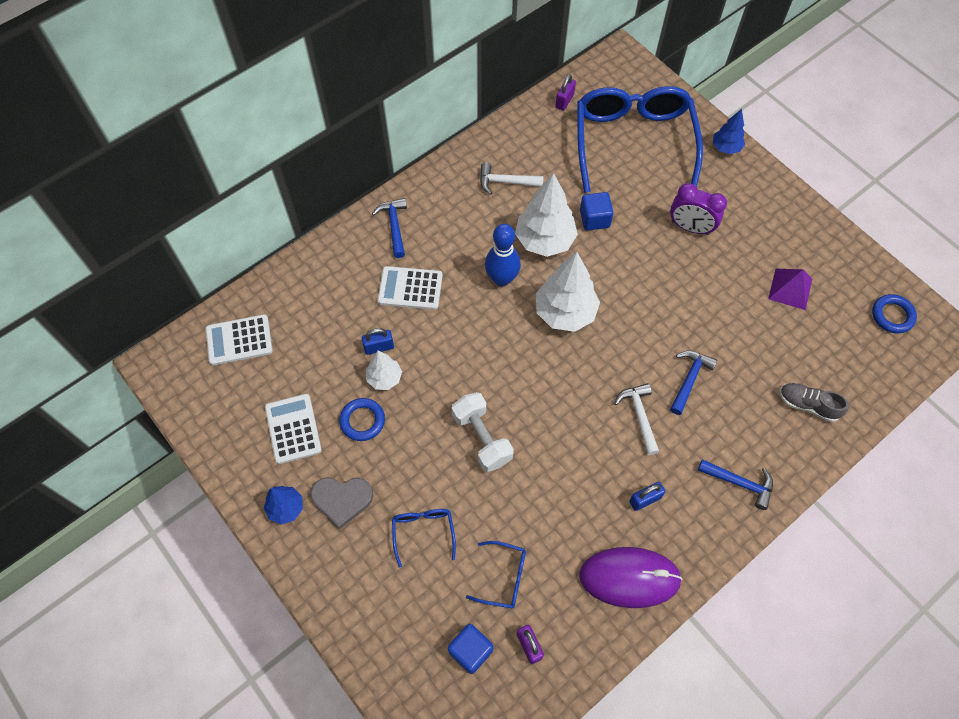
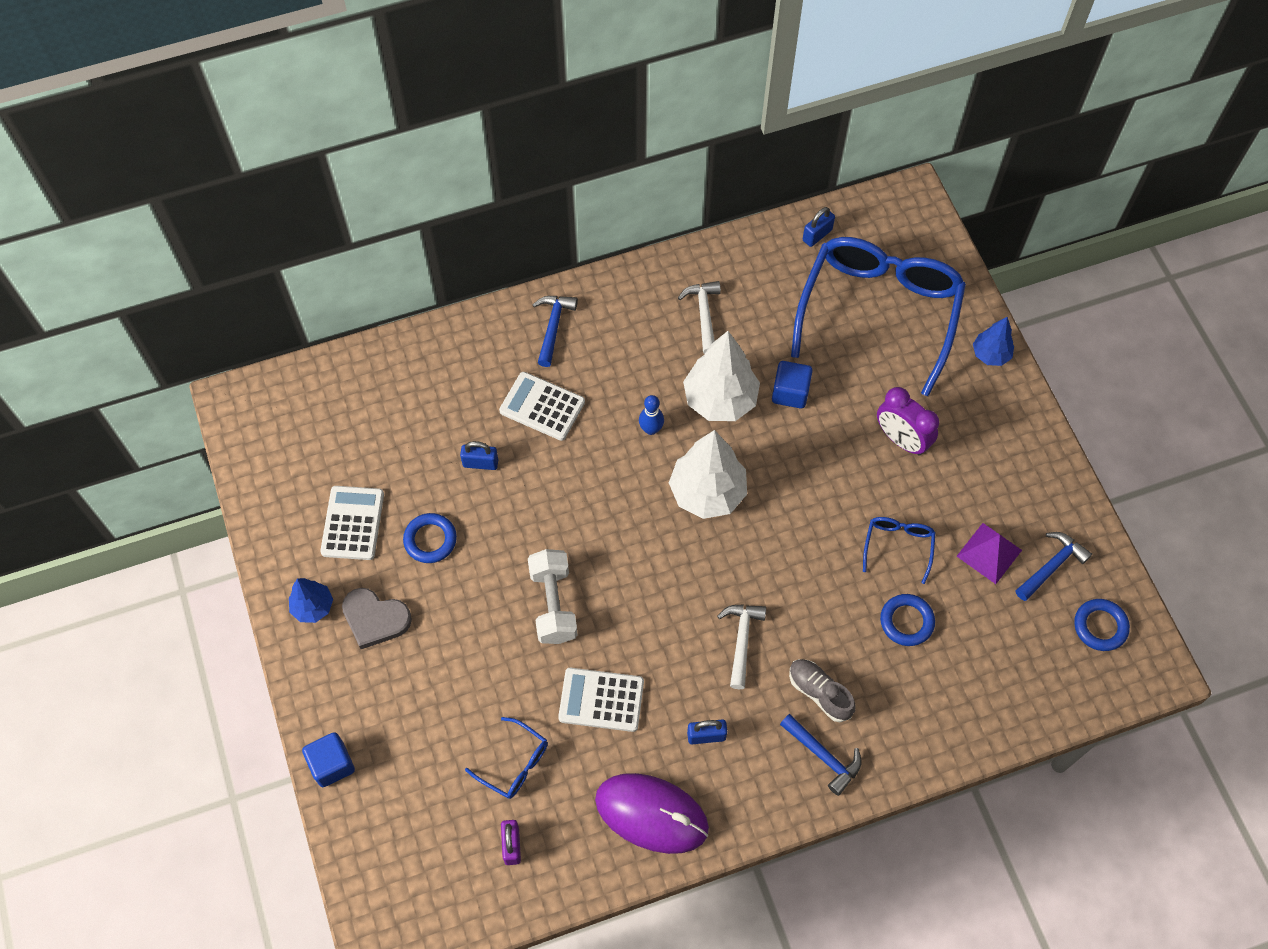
camera: 20 degrees right, 0 degrees up
white calculator [206,314,273,365] -> white calculator moved to [558,668,644,732]
white tree [366,351,402,390] -> none
blue glasses [392,509,456,568] -> blue glasses moved to [863,517,936,584]
blue cube [448,624,494,674] -> blue cube moved to [302,732,355,787]
white hammer [480,163,544,195] -> white hammer turned 60 degrees clockwise [678,281,721,354]
blue bowling pin [485,224,521,286] -> blue bowling pin [639,395,664,435], size x0.59
purple padlock [555,74,576,111] -> blue padlock [803,207,835,247]
blue hammer [670,351,717,415] -> blue hammer moved to [1016,532,1092,601]
grey shoe [780,383,849,422] -> grey shoe moved to [789,659,856,722]
none -> blue ring [880,594,935,646]

